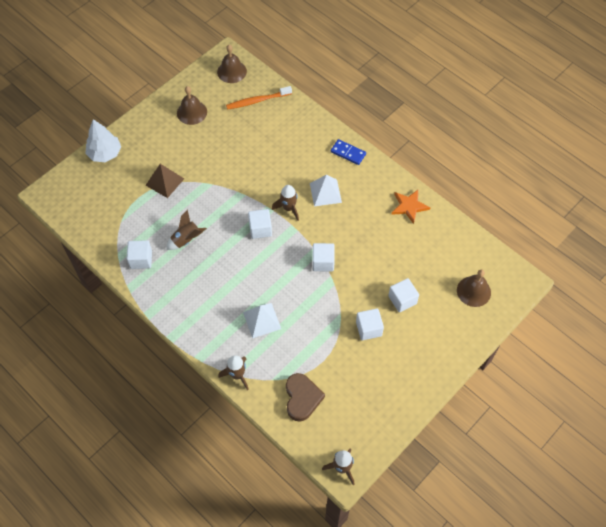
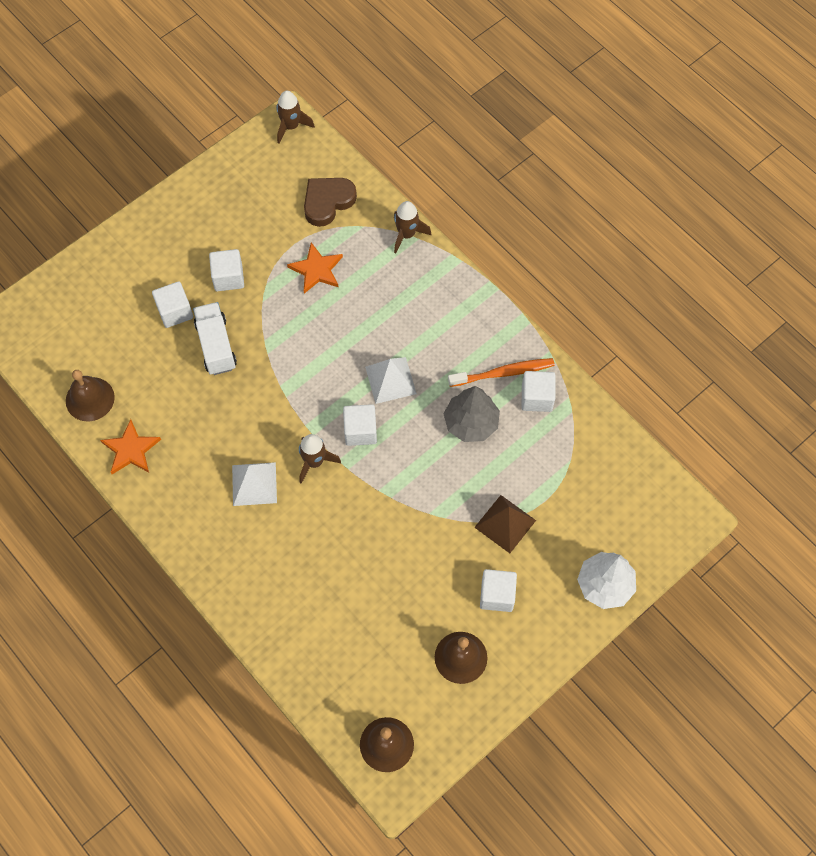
camera: 175 degrees left, 5 degrees up
brown rocket [166,209,207,250] -> grey tree [444,386,500,442]
orange toothbrush [226,86,292,110] -> orange toothbrush moved to [448,358,555,387]
white pyramid [243,303,281,338] -> white pyramid moved to [365,357,417,404]
brown heart [286,373,325,421] -> brown heart turned 45 degrees clockwise [304,178,357,227]
white cube [312,243,335,272] -> white cube moved to [480,569,517,612]
blue domino [331,139,366,165] -> none
brown bell [457,270,491,307] -> brown bell moved to [66,370,115,421]
none -> white truck [193,302,237,375]
none -> orange star [287,242,343,294]

